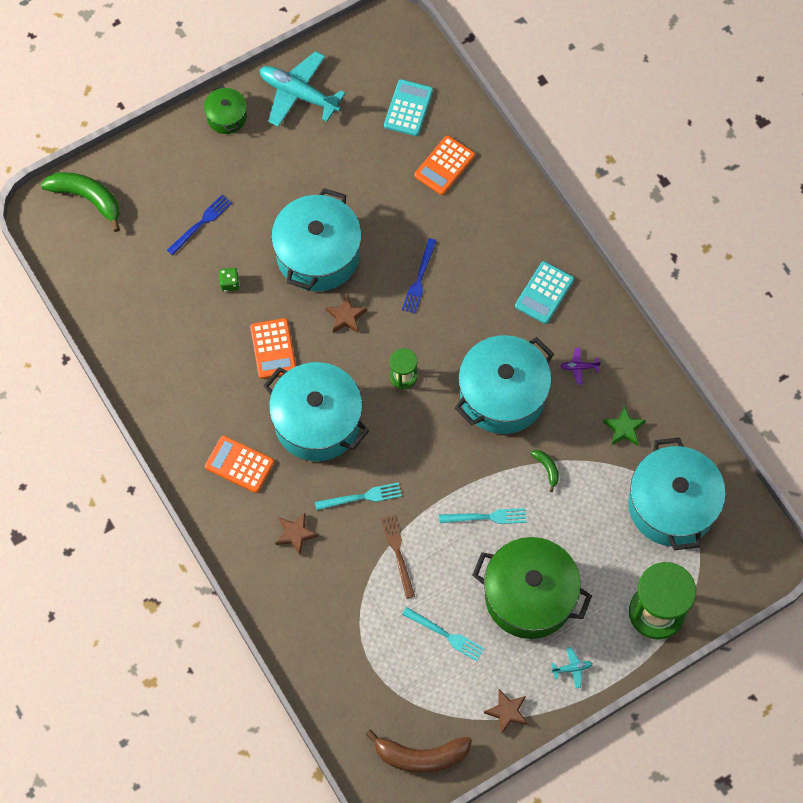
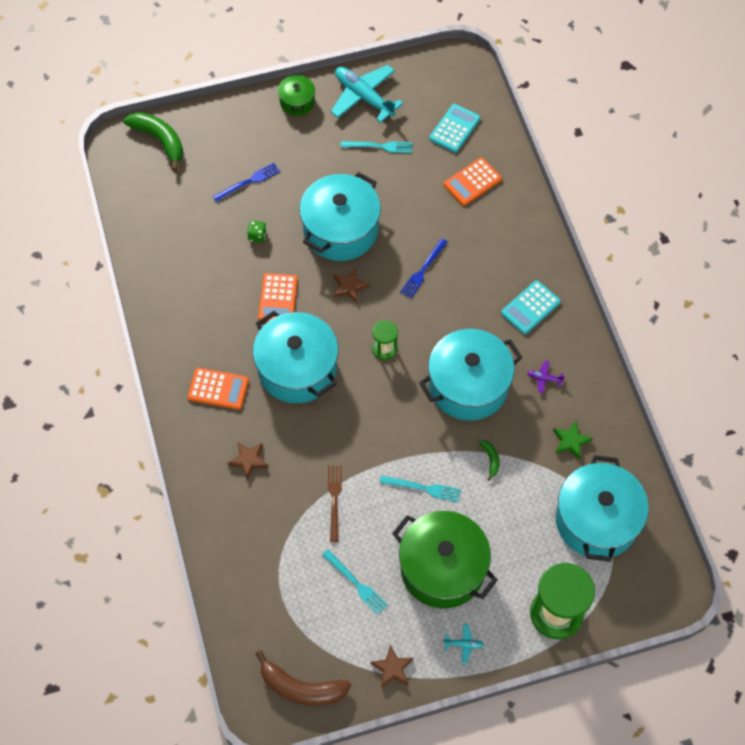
camera: 15 degrees right, 5 degrees down
orange calculator [205,436,274,493] -> orange calculator turned 150 degrees clockwise [188,368,249,409]
turquoise fork [315,482,402,510] -> turquoise fork moved to [341,141,413,153]

